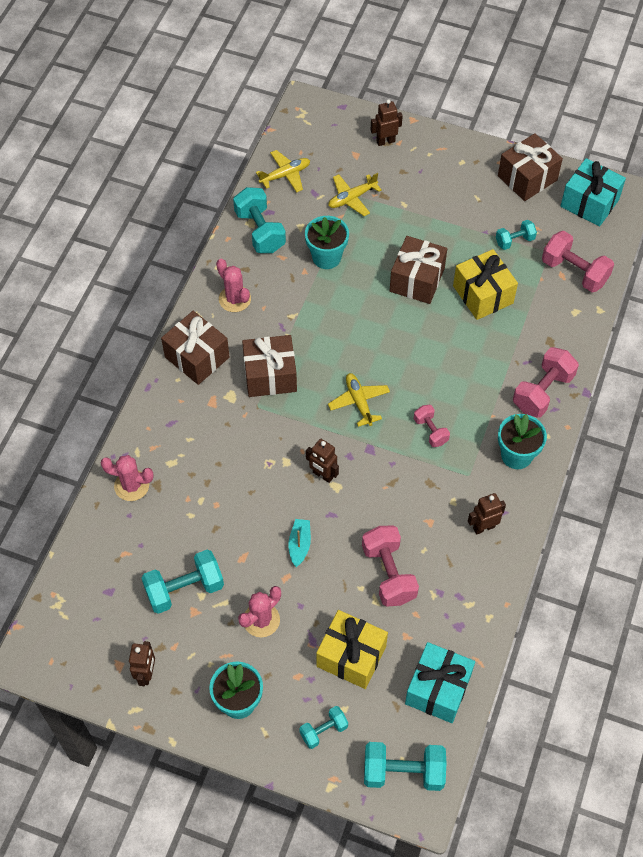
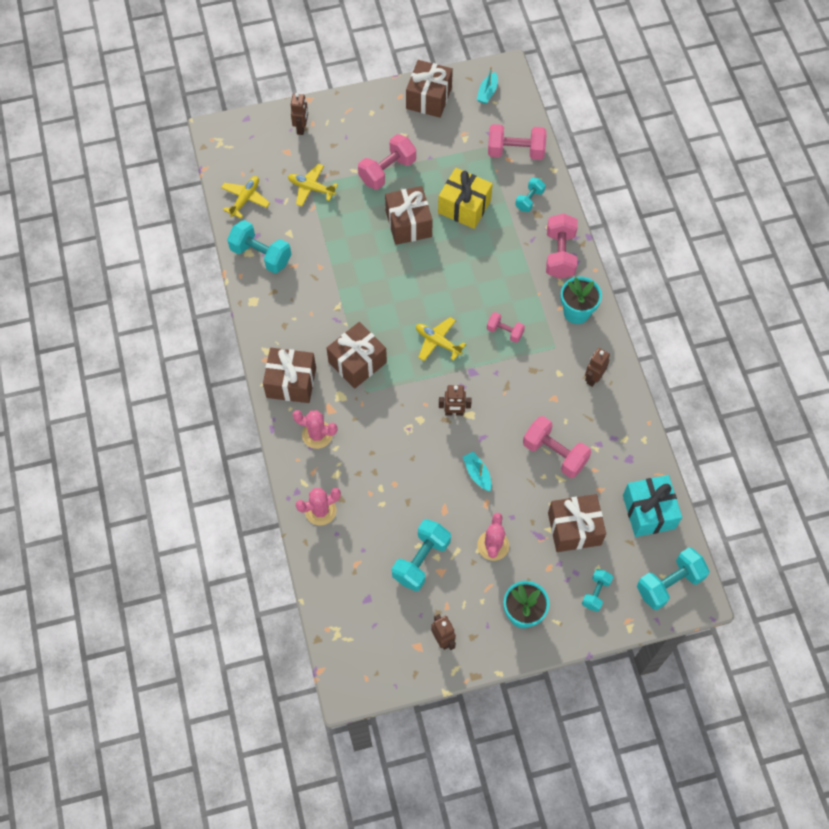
camera: 35 degrees left, 5 degrees up
pink cactus [216,259,251,312] -> pink cactus moved to [292,410,337,449]
turquoise flower pot [305,216,349,269] -> none
yellow gift [316,610,388,689] -> brown gift [548,494,606,552]
yellow plane [328,173,382,216] -> yellow plane turned 90 degrees clockwise [288,164,338,207]
brown robot [371,99,403,146] -> brown robot turned 150 degrees clockwise [291,93,308,135]
turquoise dumbbell [496,220,537,250] -> turquoise dumbbell moved to [515,178,546,212]
turquoise gift [560,158,626,226] -> turquoise boat [477,66,498,104]
none -> pink dumbbell [358,134,416,190]

